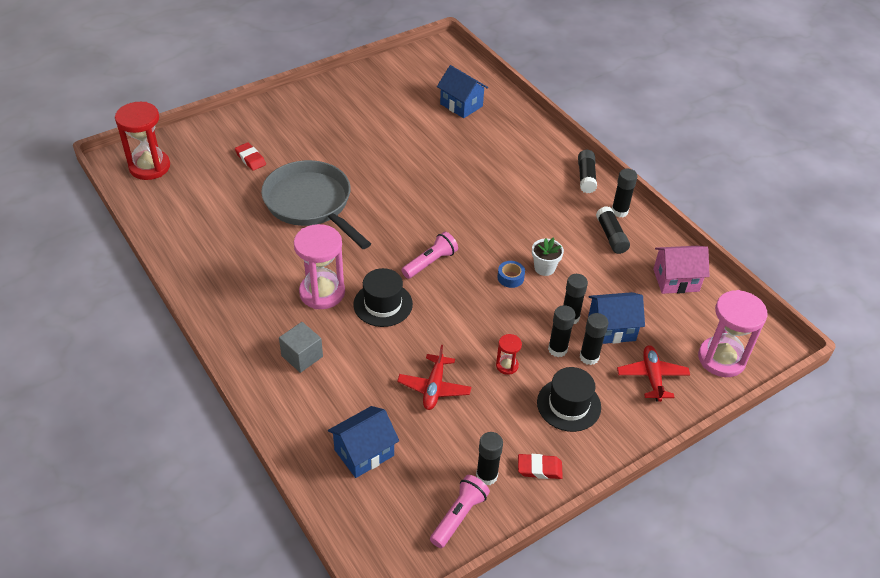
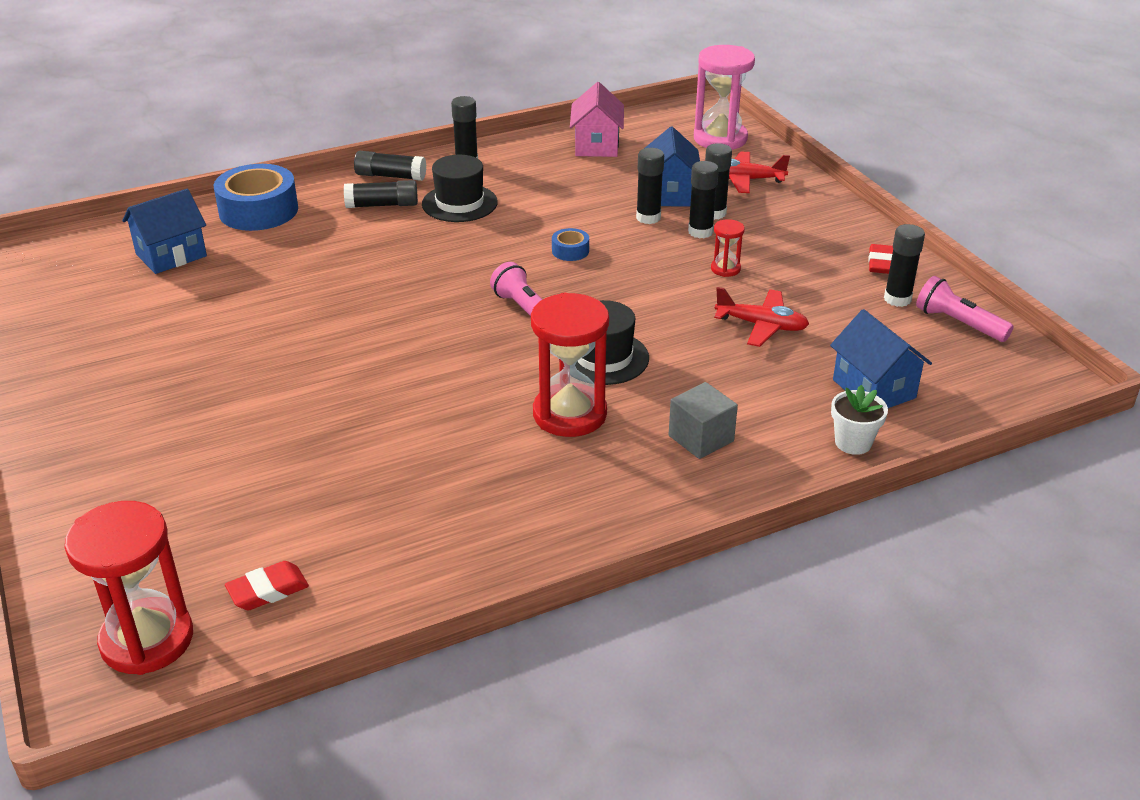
camera: 80 degrees left, 10 degrees down
red eraser [235,142,266,171] -> red eraser moved to [225,561,309,610]
grey pan [261,160,371,249] -> none
pink hourglass [294,224,345,309] -> red hourglass [531,293,609,437]
white flower pot [532,237,564,276] -> white flower pot moved to [831,385,888,455]
black hat [537,367,601,432] -> black hat moved to [422,155,498,222]
black glue stick [596,206,630,254] -> black glue stick moved to [344,180,418,208]
none -> blue tape [214,164,298,231]

